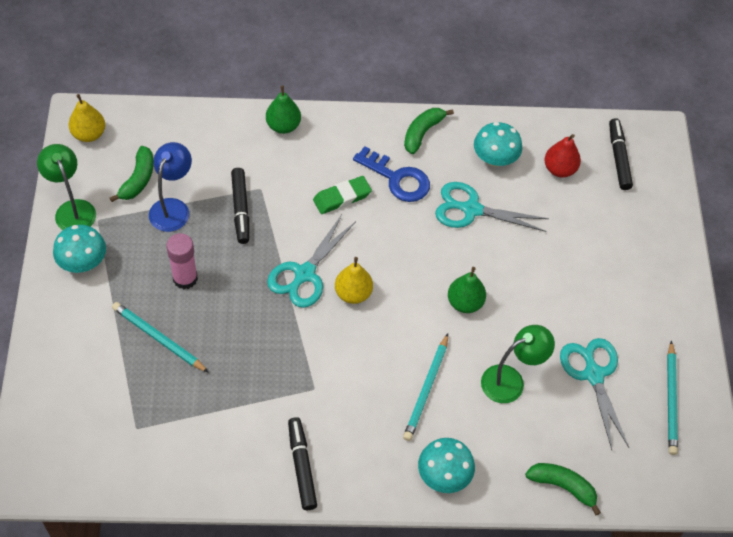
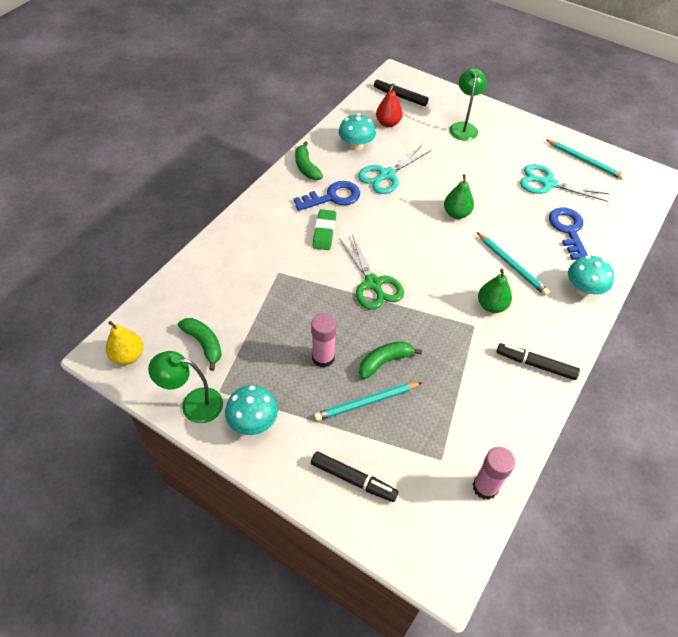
camera: 55 degrees left, 5 degrees down
blue lamp [149,142,192,232] -> none
black marker [231,168,249,244] -> black marker moved to [311,451,398,502]
green pear [266,86,301,134] -> green pear moved to [478,269,512,313]
turquoise scissors [267,215,355,308] -> green scissors [339,234,404,310]
yellow pear [335,257,373,304] -> none
green lamp [481,325,555,403] -> green lamp moved to [449,68,487,141]
green banana [525,463,601,515] -> green banana moved to [359,341,422,379]
none -> pink glue stick [473,447,515,500]
none -> blue key [549,207,588,260]

